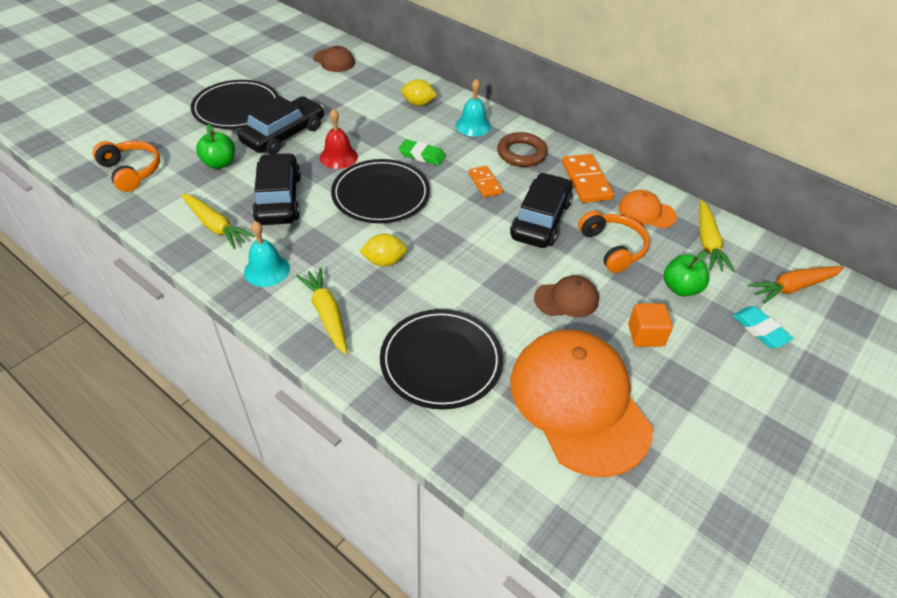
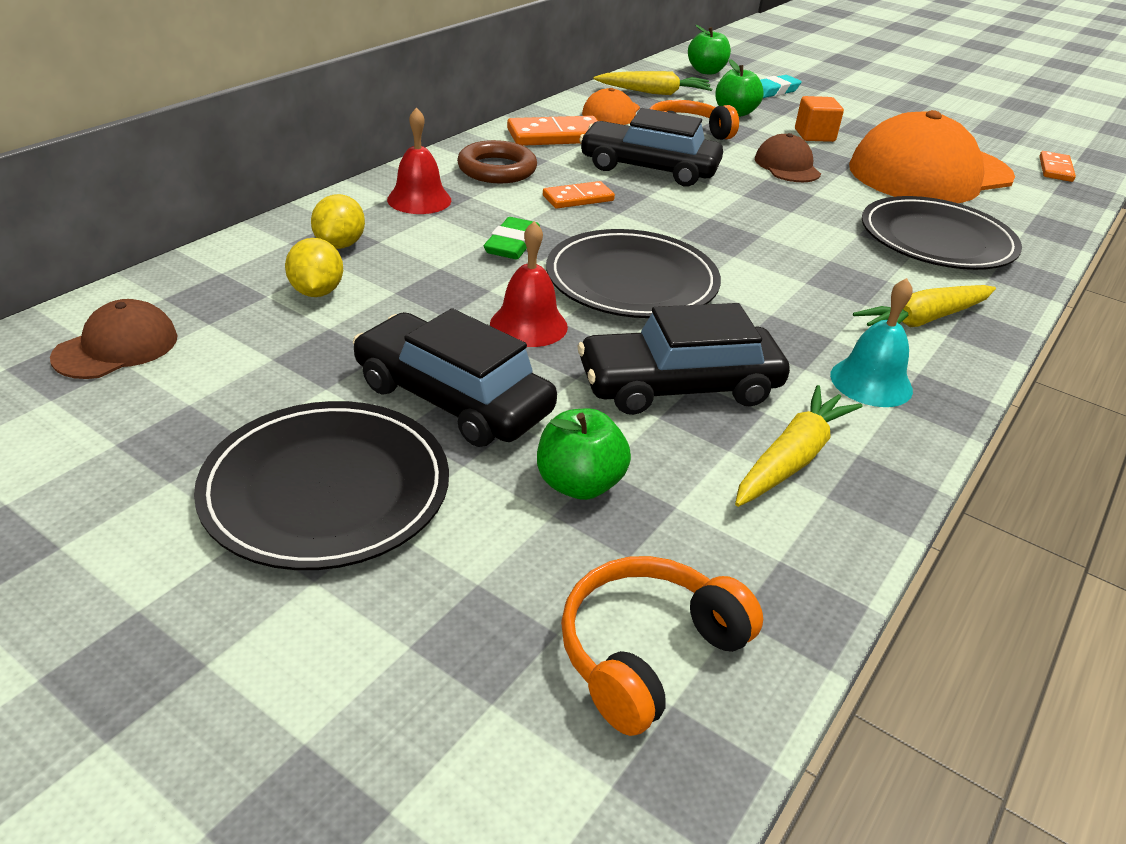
camera: 95 degrees left, 10 degrees down
yellow lemon [360,234,407,266] -> yellow lemon moved to [285,238,343,297]
turquoise bell [455,79,491,136] -> red bell [387,107,451,214]
orange carrot [748,266,844,304] -> green apple [688,25,731,74]
none -> orange domino [1039,151,1076,182]

